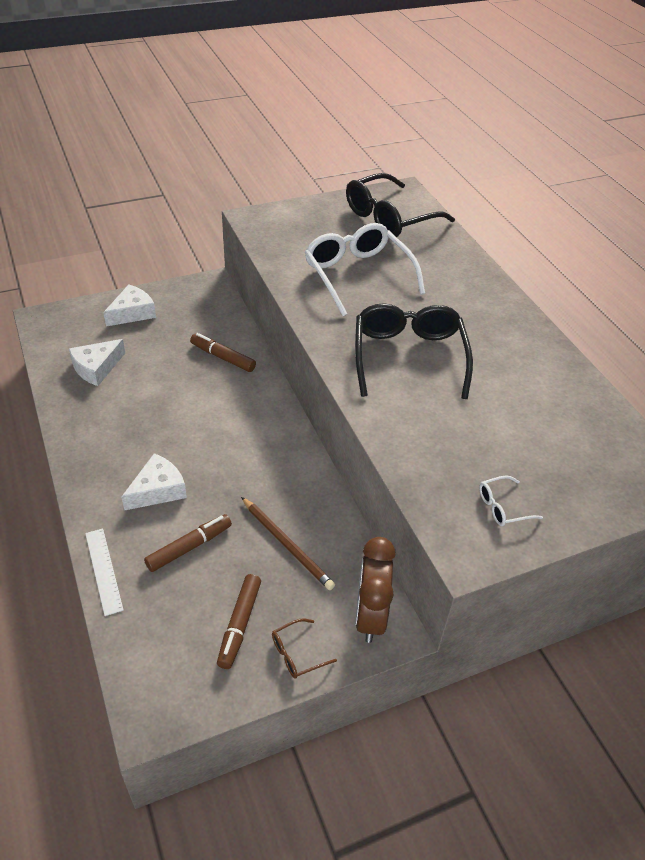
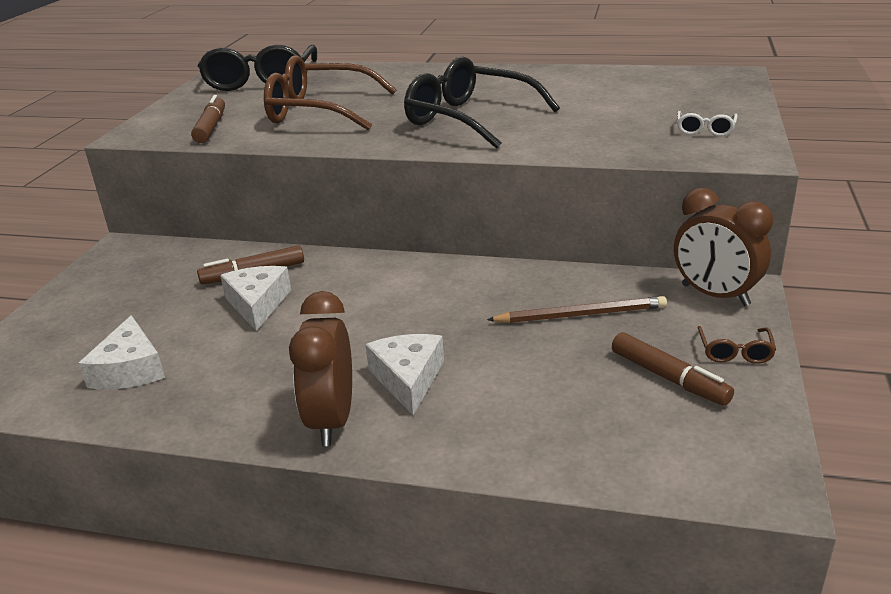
camera: 50 degrees left, 15 degrees down
white ruler [85,528,124,616] -> none
white cheese [103,284,156,327] -> white cheese moved to [220,266,291,331]
brown marker [144,514,232,572] -> brown marker moved to [191,95,225,143]
white glasses [305,223,425,316] -> brown glasses [264,55,397,131]
none -> brown clock [289,291,352,446]

